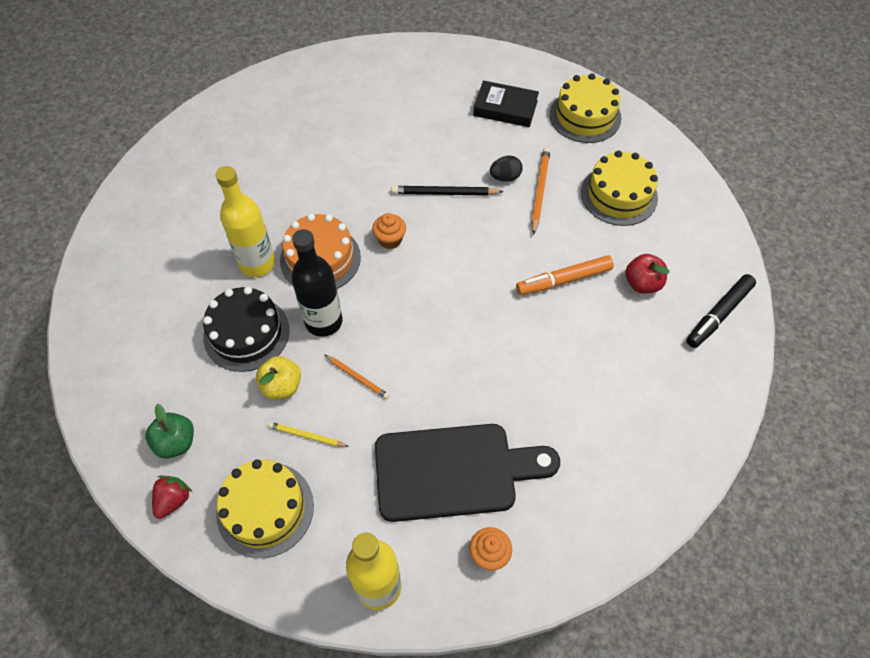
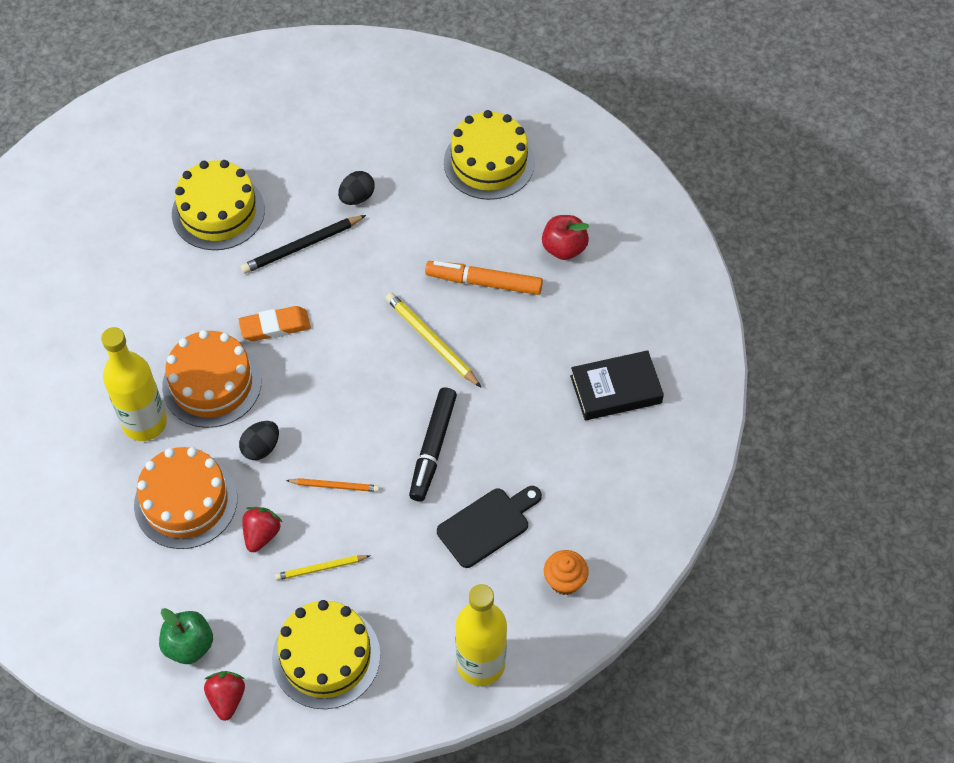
camera: 30 degrees left, 0 degrees up
black cake [203,286,289,372] -> orange cake [134,447,237,549]
yellow apple [256,356,301,399] -> red strawberry [242,507,282,552]
black bottle [291,229,343,337] -> black egg [239,421,279,460]
orange cupcake [372,213,406,249] -> orange eraser [238,306,311,341]
black cutting board [375,424,560,522] -> black cutting board [437,486,542,568], size x0.55
black book [473,81,539,127] -> black book moved to [570,350,664,420]
orange marker [516,255,614,295] -> orange marker turned 60 degrees clockwise [425,261,543,295]
orange pencil [531,147,550,235] -> none
yellow cake [550,73,621,143] -> yellow cake moved to [172,160,265,250]
black marker [686,274,756,348] -> black marker moved to [409,387,457,502]
none -> yellow pencil [385,292,481,387]

